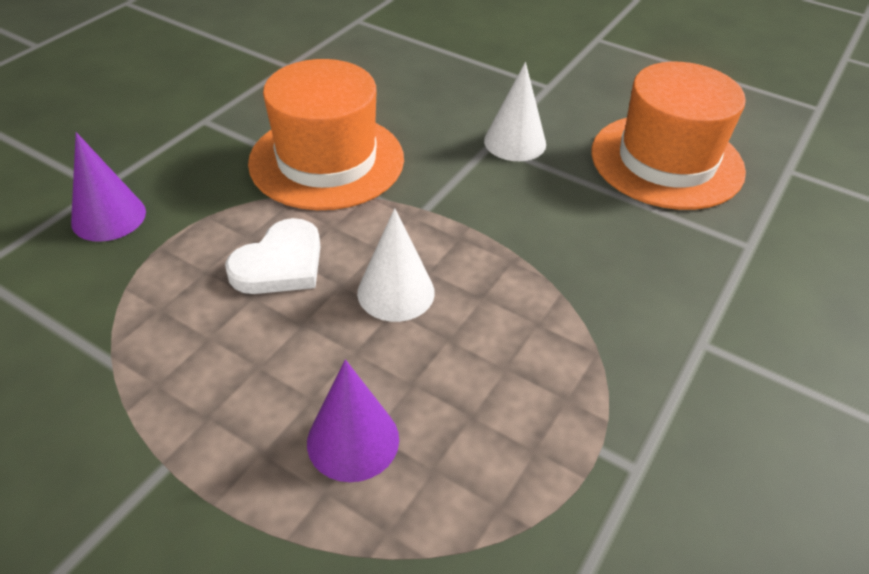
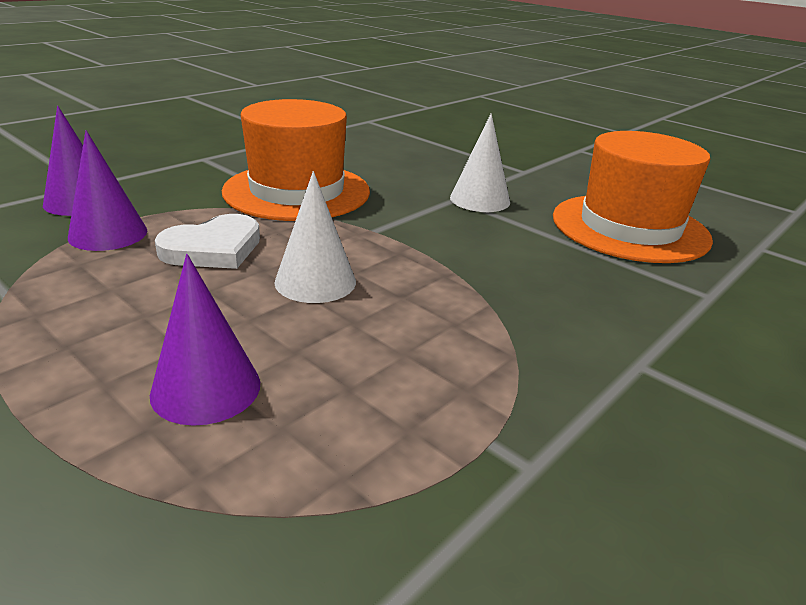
camera: 10 degrees right, 15 degrees down
none -> purple cone [68,130,147,251]

